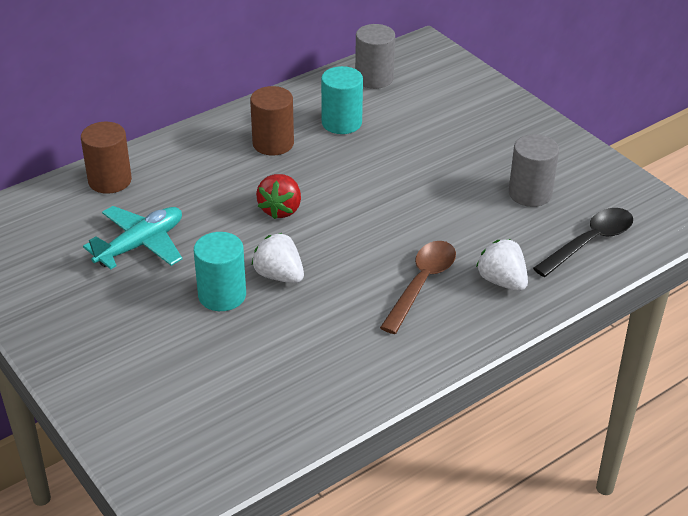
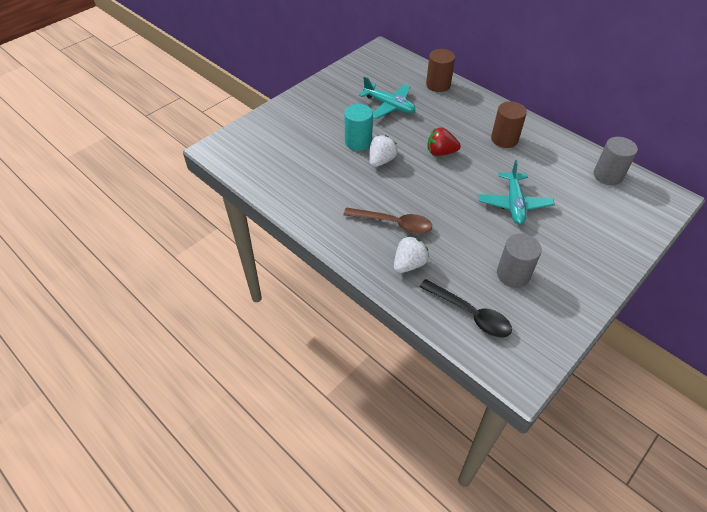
camera: 80 degrees right, 10 degrees up
turquoise cylinder [321,66,363,134] -> none
none -> turquoise plane [479,160,555,225]

